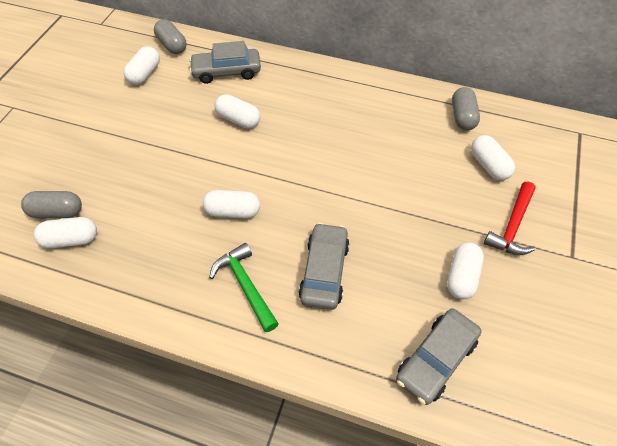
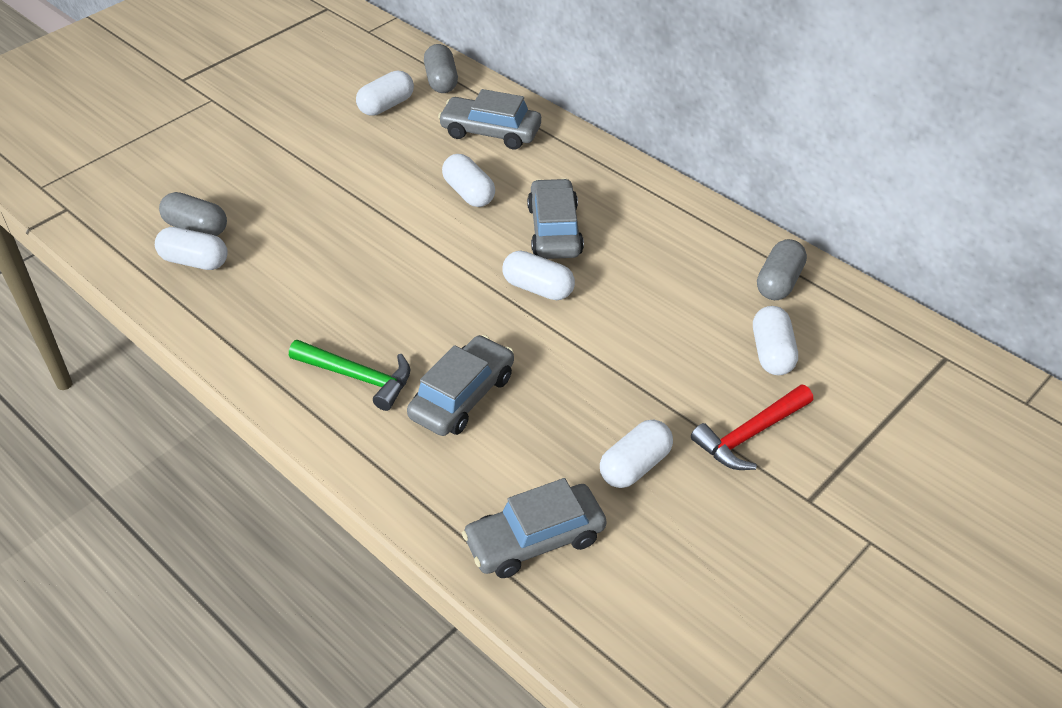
camera: 25 degrees right, 10 degrees down
white capsule [203,190,260,218] -> white capsule moved to [502,250,575,300]
green hammer [209,243,279,332] -> green hammer turned 120 degrees clockwise [289,340,410,411]
none -> grey car [527,178,584,259]

